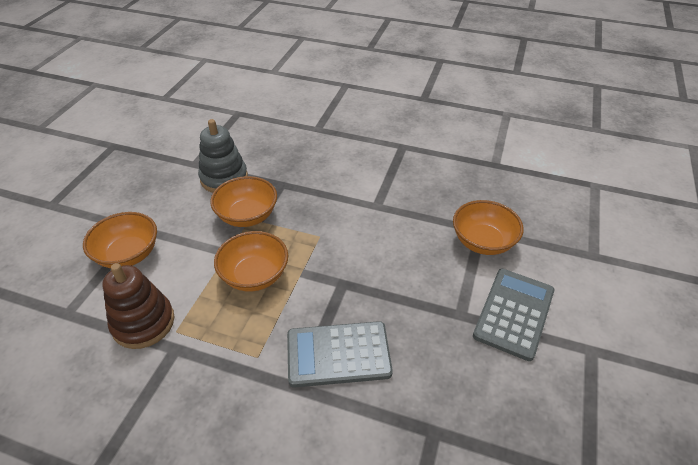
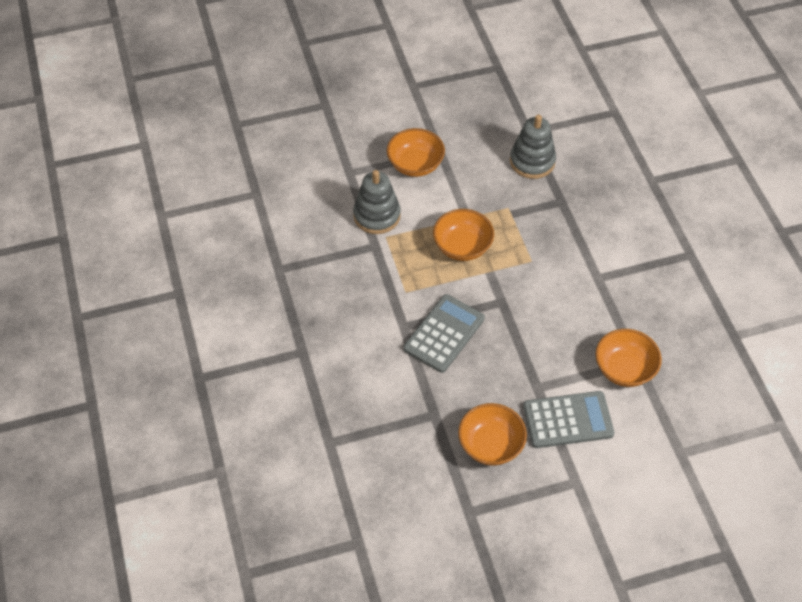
camera: 55 degrees right, 10 degrees up
brown stacking toy [102,263,174,349] -> grey stacking toy [353,170,401,234]
orange bowl [210,176,277,227] -> orange bowl moved to [458,403,527,466]
grey calculator [287,321,393,387] -> grey calculator turned 75 degrees clockwise [403,294,485,373]

